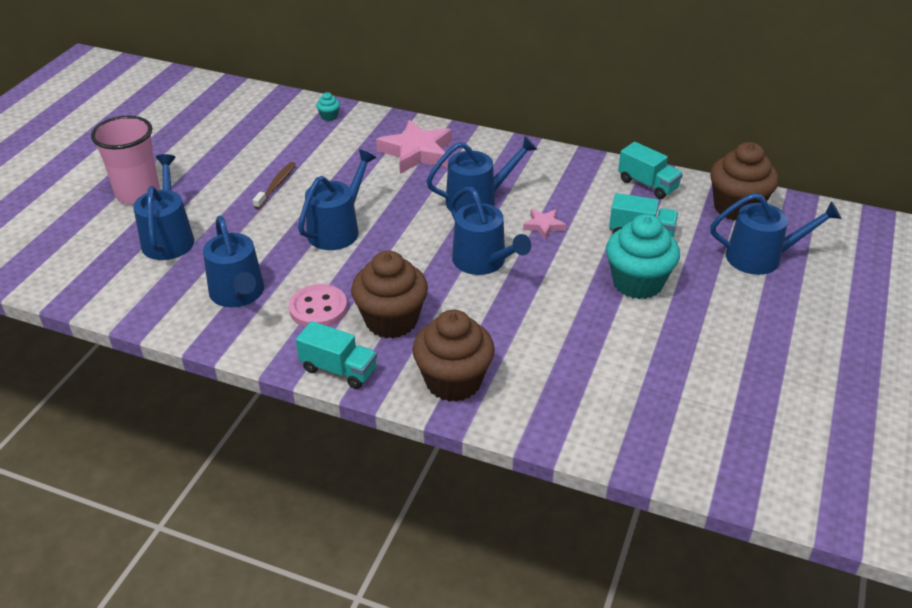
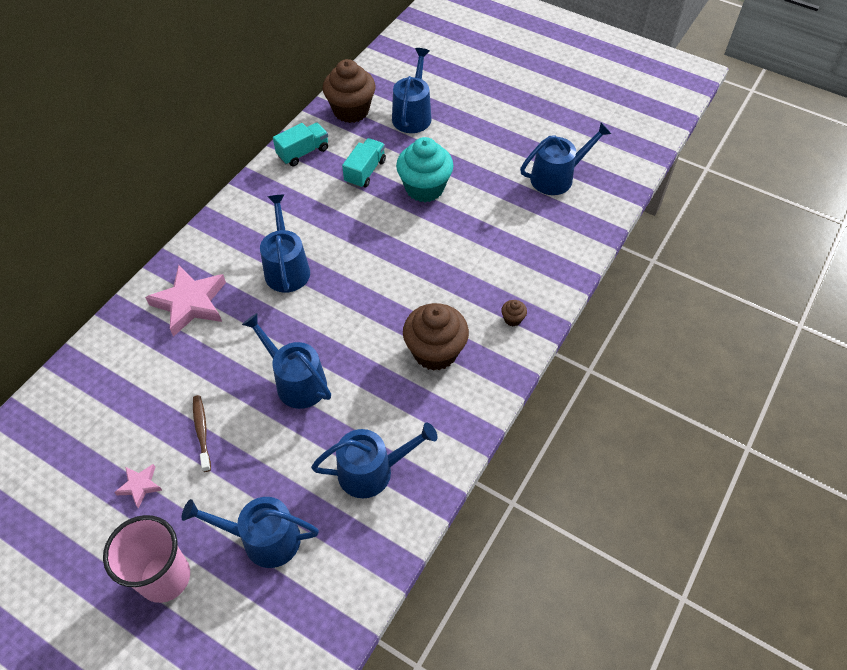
camera: 80 degrees left, 15 degrees up
brown toothbrush [253,162,296,209] -> brown toothbrush turned 45 degrees clockwise [193,395,211,472]
pink button [289,284,347,327] -> none
turquoise truck [296,321,377,389] -> none
turquoise cupcake [316,92,340,121] -> none
brown cupcake [412,309,495,402] -> brown cupcake [501,300,527,326], size x0.41
blue watering can [450,187,531,275] -> blue watering can moved to [520,122,611,195]
pink star [523,209,566,239] -> pink star moved to [114,464,163,508]

